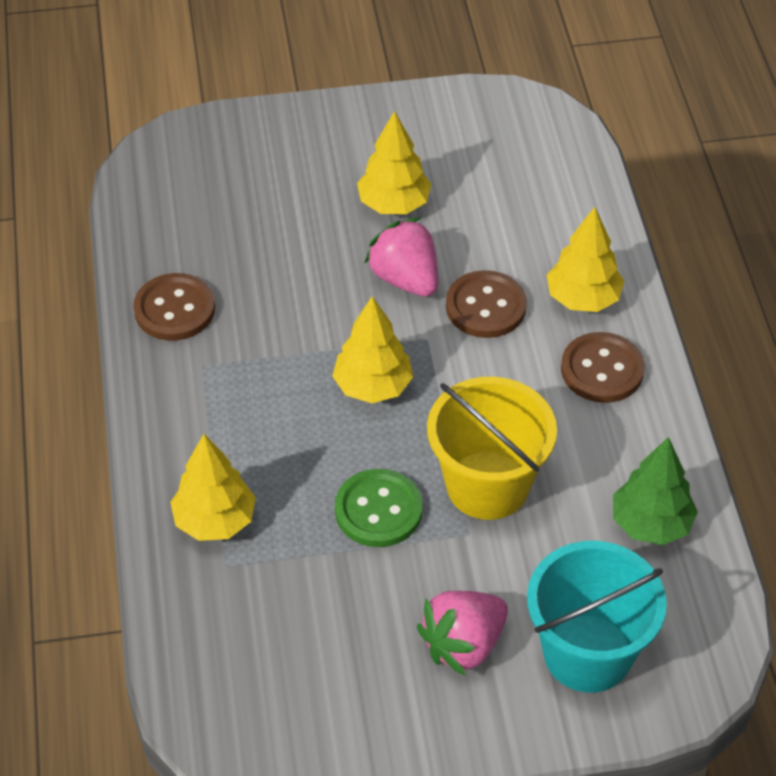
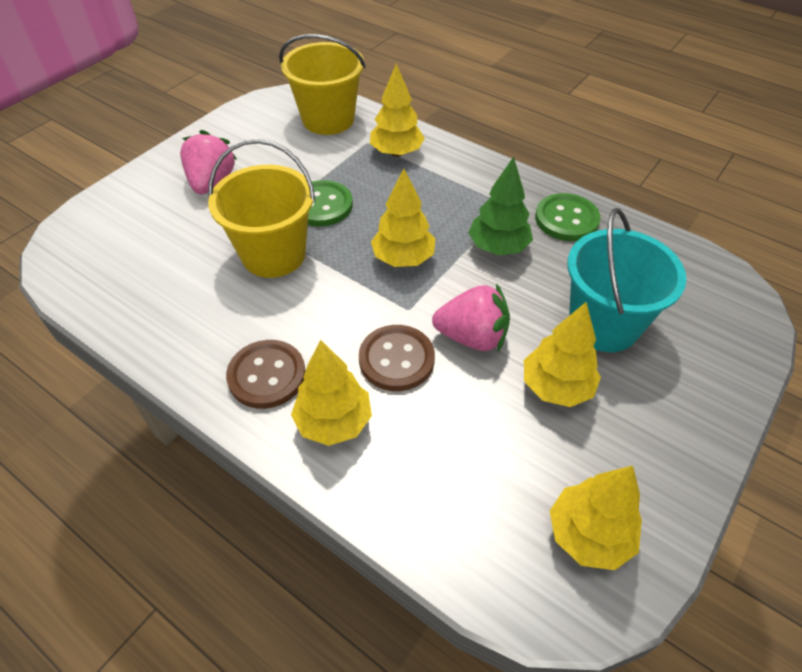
camera: 135 degrees right, 0 degrees up
brown button [133,273,215,341] -> green button [535,193,601,241]
turquoise bucket [527,541,667,693] -> turquoise bucket moved to [567,208,687,352]
green tree [613,437,698,545] -> green tree moved to [469,157,533,256]
none -> yellow bucket [279,34,366,135]
none -> yellow tree [550,466,642,570]

